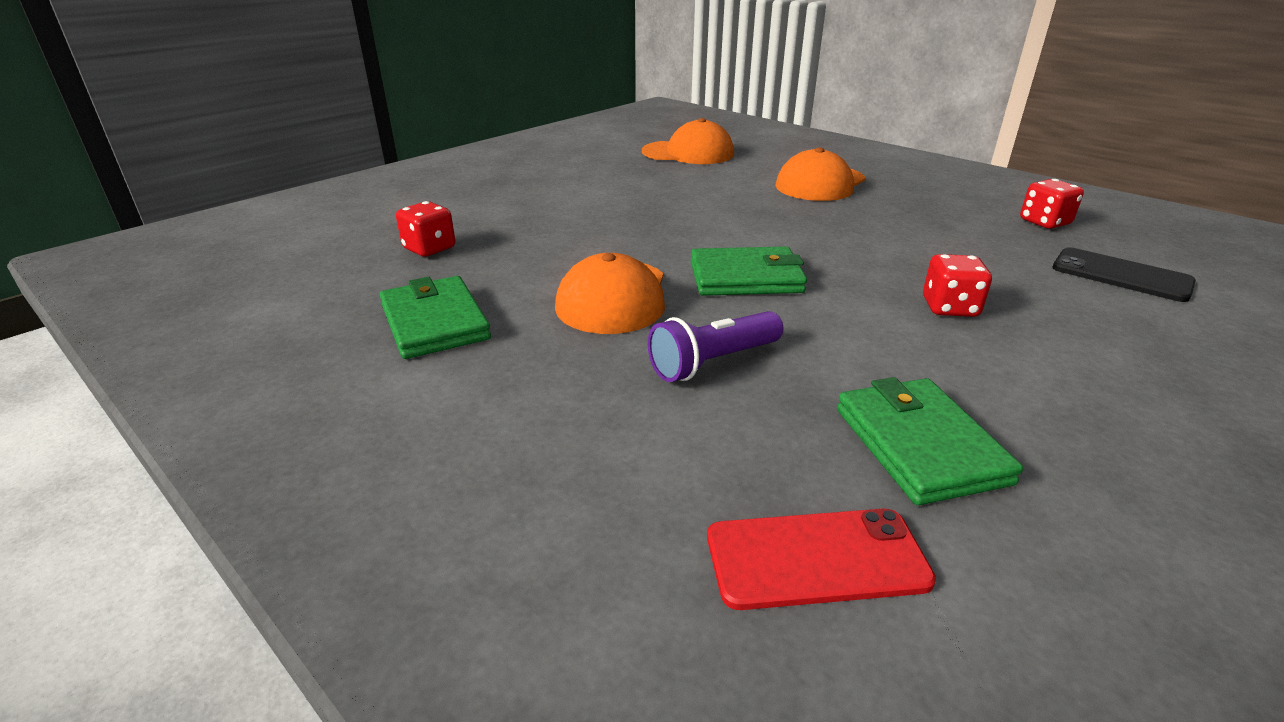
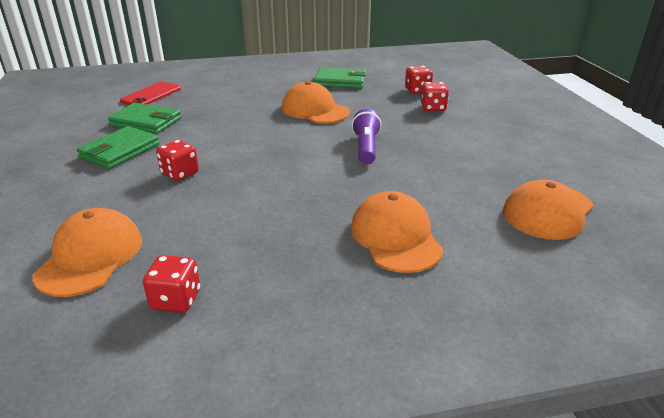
camera: 125 degrees right, 0 degrees up
purple flashlight [648,311,783,382] -> purple flashlight moved to [352,109,382,164]
green wallet [691,246,807,296] -> green wallet moved to [77,126,160,169]
black phone [1052,247,1196,302] -> orange cap [33,208,142,297]
none -> red dice [421,82,449,111]

